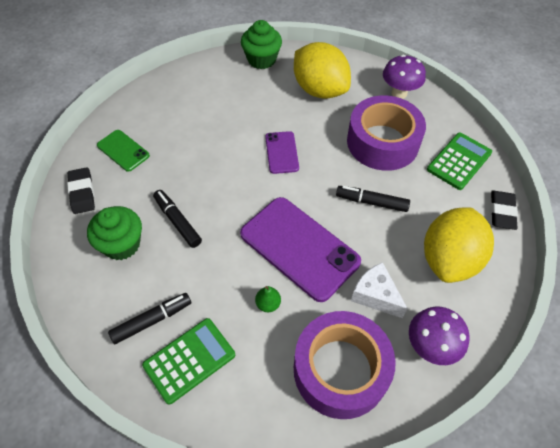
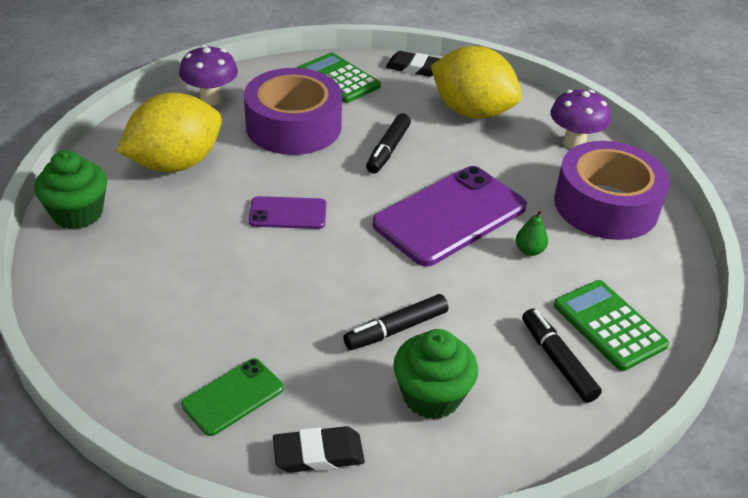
camera: 85 degrees left, 15 degrees down
white cheese [351,262,408,318] -> none

